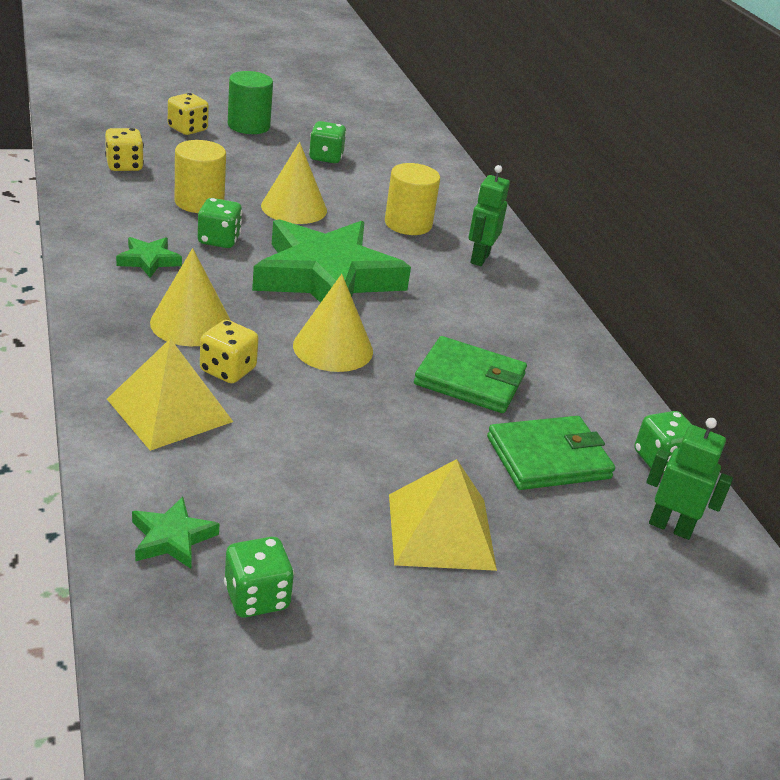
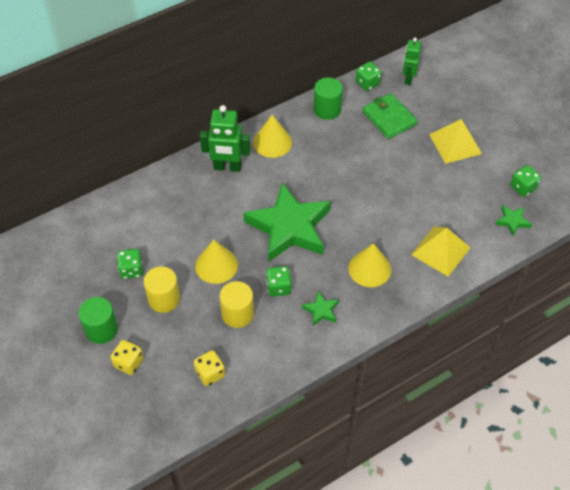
camera: 100 degrees left, 20 degrees up
yellow dice [200,320,258,383] -> none
yellow cone [293,274,373,372] -> yellow cone moved to [253,115,292,158]
yellow cylinder [385,163,440,235] -> yellow cylinder moved to [144,266,180,313]
green wallet [414,336,527,413] -> none
green robot [469,165,510,266] -> green robot [200,105,250,172], size x1.51
none -> green cylinder [314,77,343,120]

